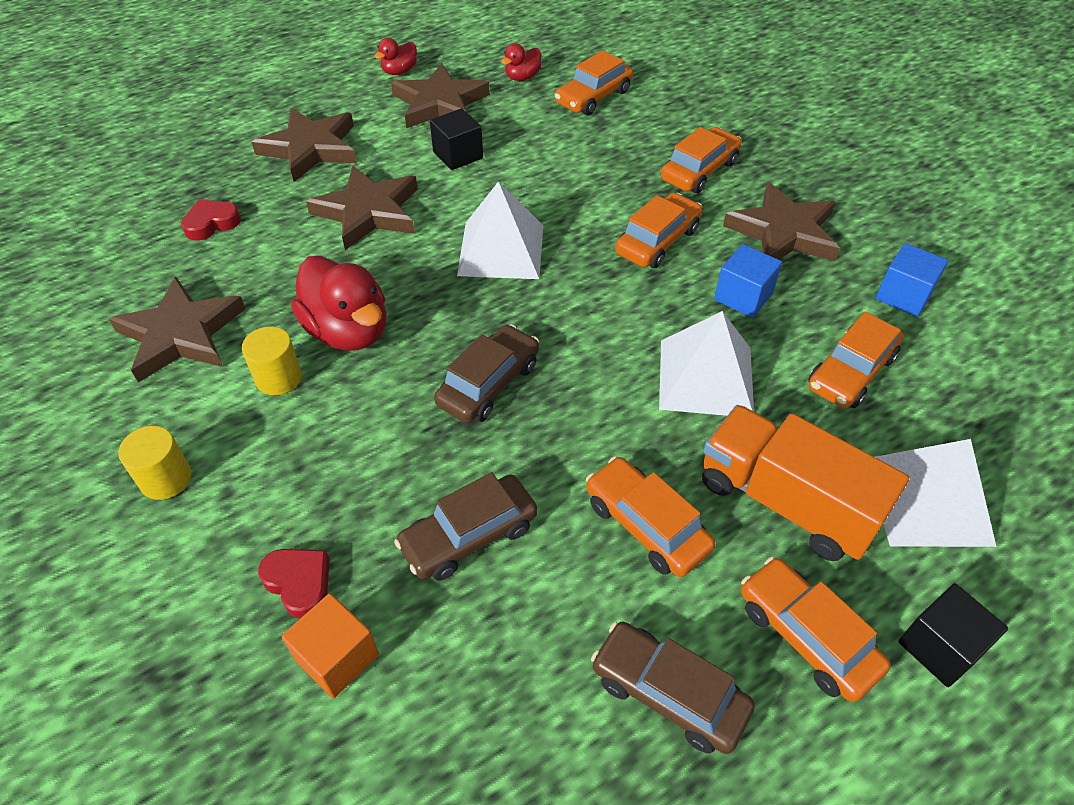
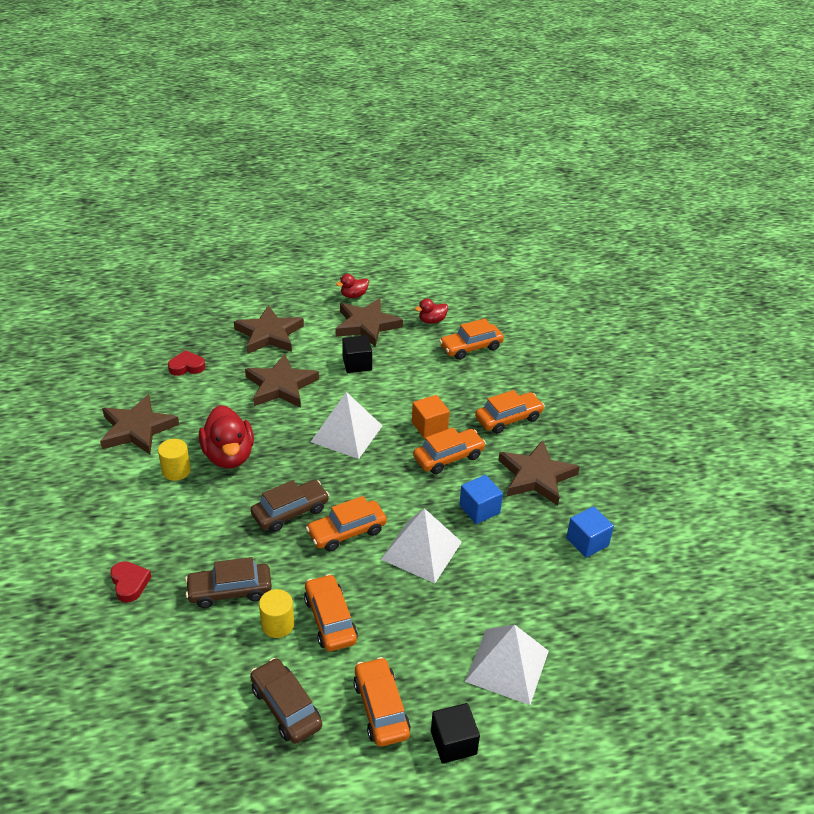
camera: 20 degrees right, 10 degrees down
yellow cylinder [118,426,191,500] -> yellow cylinder moved to [259,589,294,638]
orange cube [282,593,379,699] -> orange cube moved to [412,395,450,439]
orange truck [702,405,909,561] -> none
orange car [808,312,904,408] -> orange car moved to [306,496,387,552]

